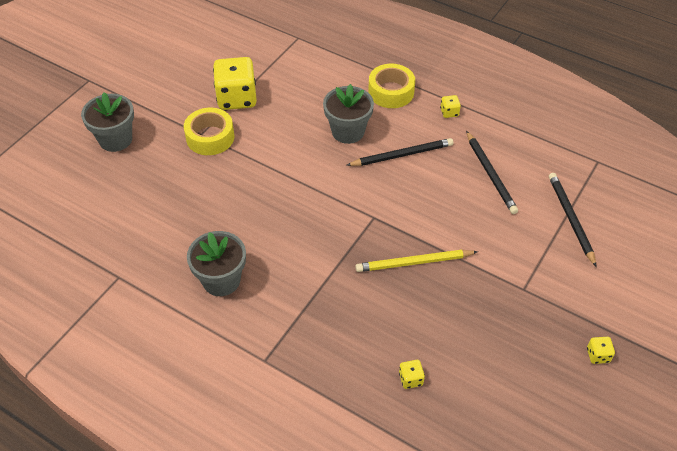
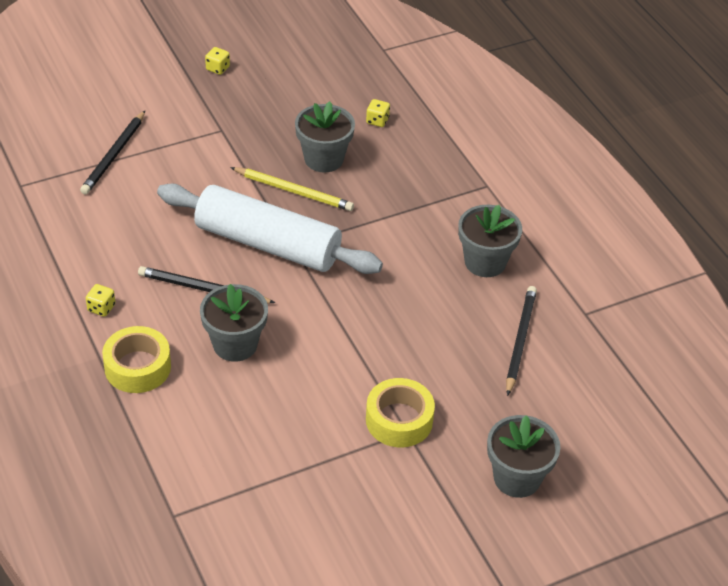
camera: 150 degrees left, 5 degrees down
yellow dice [213,57,257,110] -> none
black pencil [466,131,518,214] -> black pencil moved to [506,286,537,396]
none -> white rolling pin [157,184,383,274]
none -> grey flower pot [295,101,355,172]

